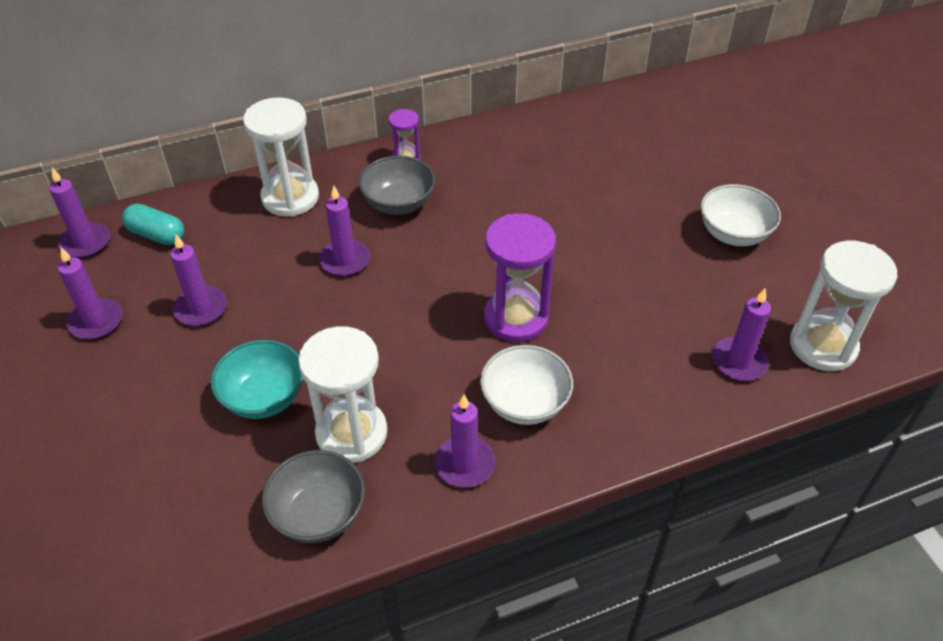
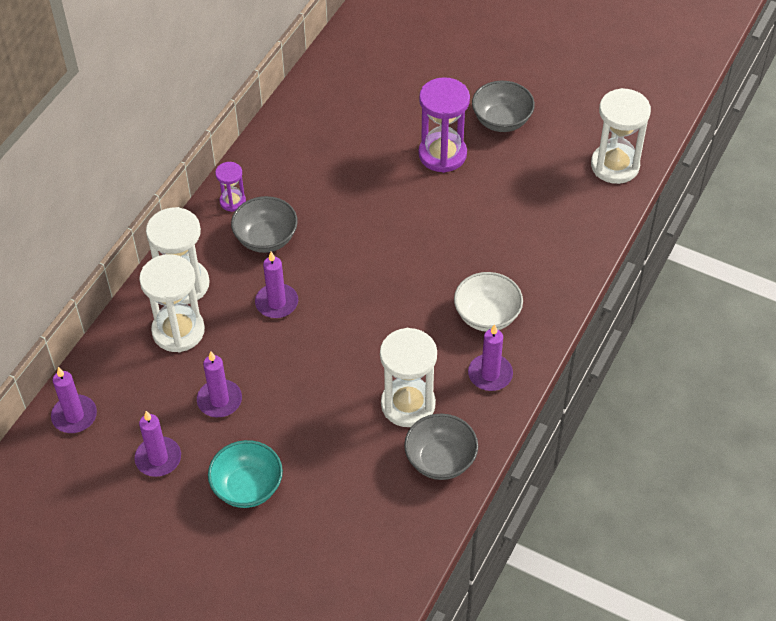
camera: 40 degrees left, 5 degrees up
turquoise capsule [122,204,185,245] -> none
turquoise bowl [211,340,303,419] -> turquoise bowl moved to [208,440,283,508]
purple hourglass [484,213,556,342] -> purple hourglass moved to [418,77,470,173]
white bowl [700,184,781,246] -> grey bowl [472,81,535,132]
purple candle [712,288,771,381] -> none
none -> white hourglass [139,254,205,352]

